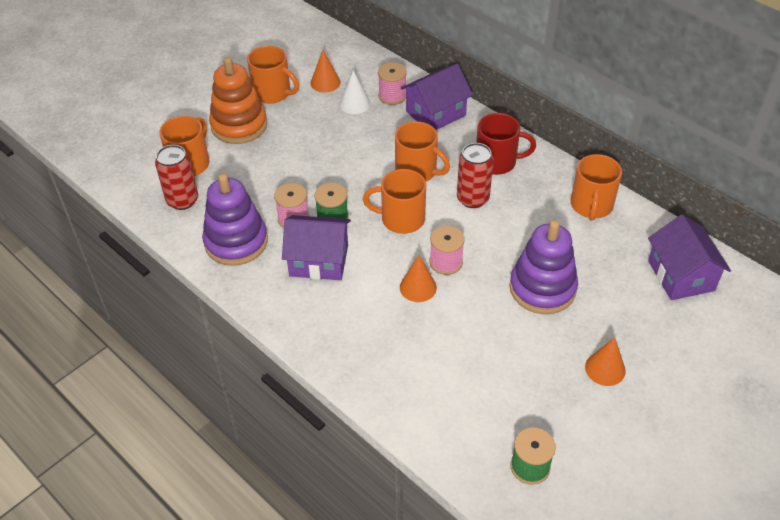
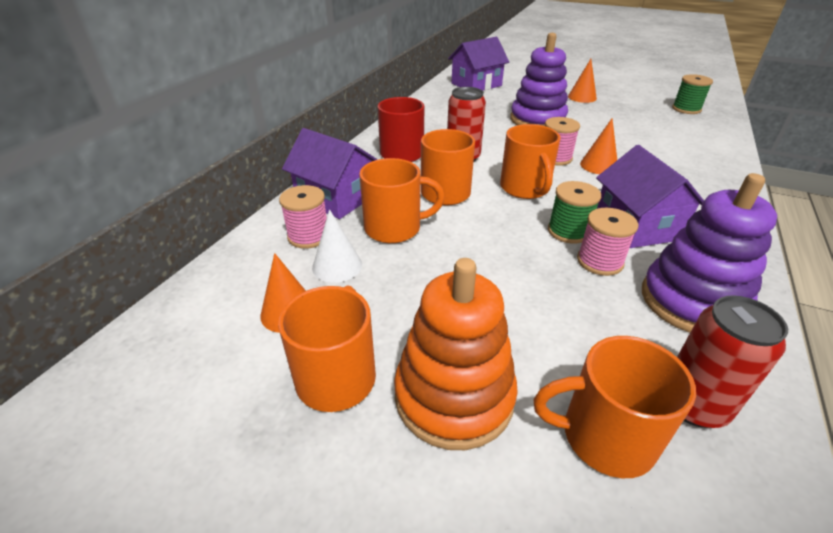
camera: 110 degrees left, 10 degrees down
orange mug [571,154,622,221] -> orange mug moved to [359,158,445,243]

